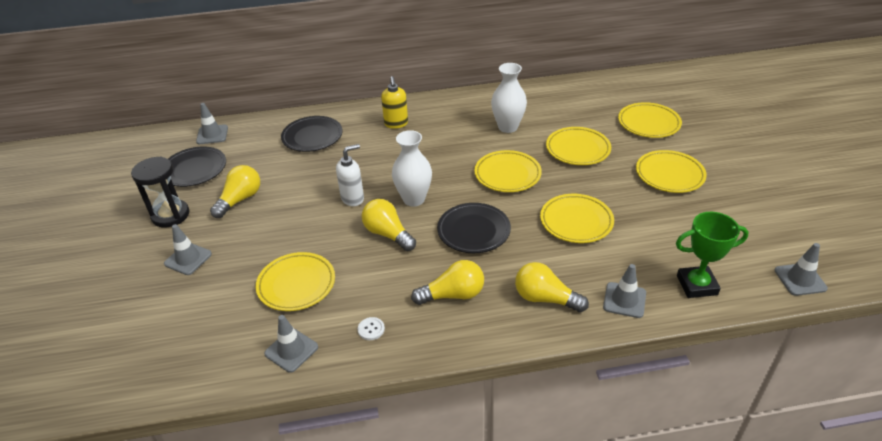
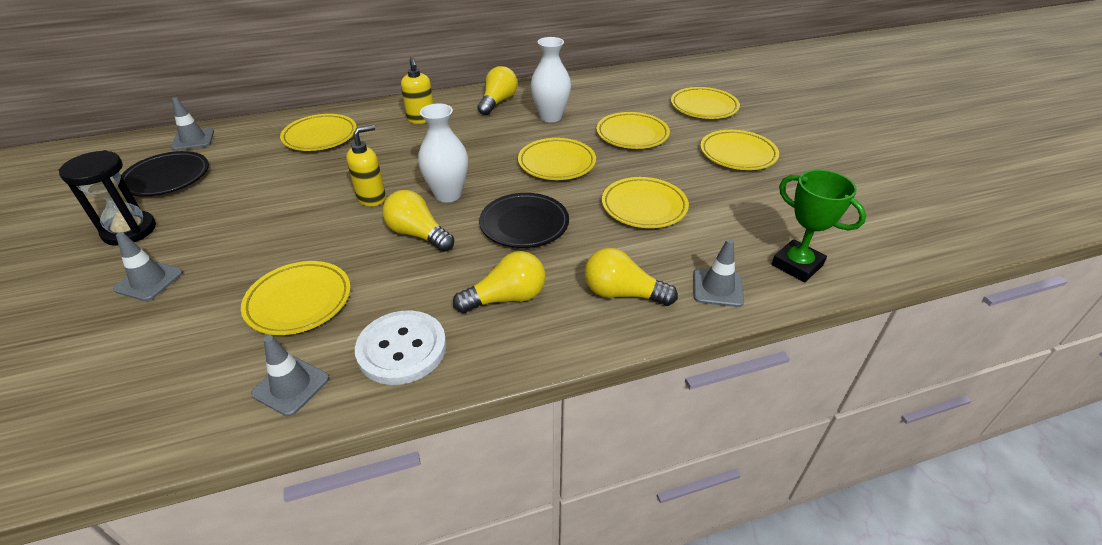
camera: 10 degrees left, 0 degrees up
yellow light bulb [210,165,260,218] -> yellow light bulb moved to [478,66,518,115]
black plate [281,116,343,152] -> yellow plate [280,114,357,151]
white soap dispenser [336,144,364,206] -> yellow soap dispenser [346,125,386,206]
white button [358,317,385,340] -> white button [355,310,446,385], size x2.46
green trophy [676,212,749,298] -> green trophy turned 60 degrees clockwise [772,170,866,282]
grey traffic cone [775,243,828,296] -> none

